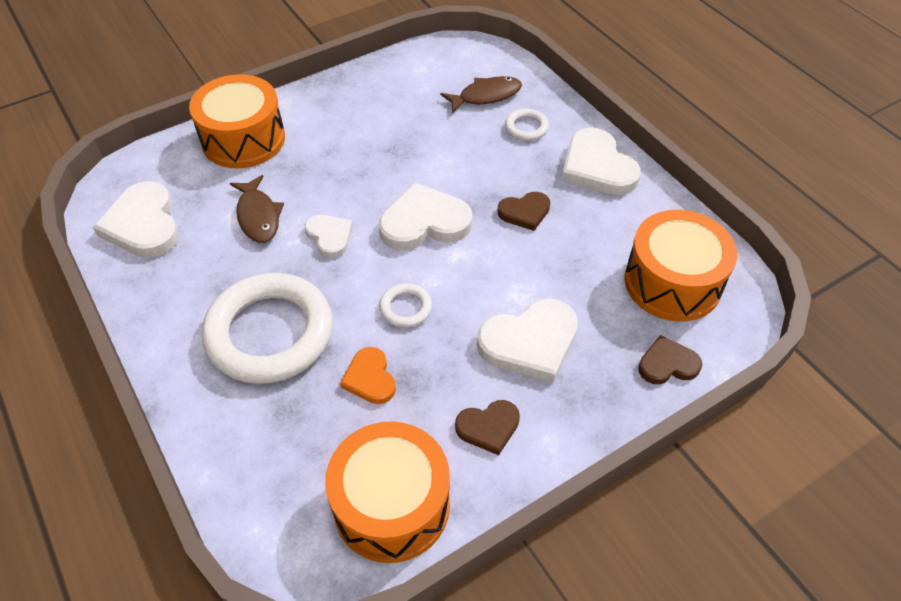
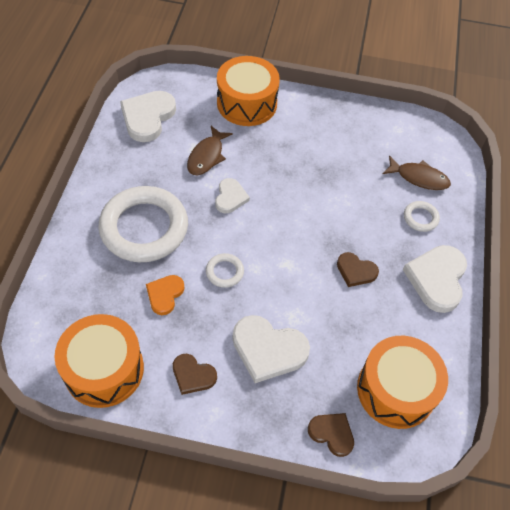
camera: 40 degrees right, 5 degrees up
white heart [379,183,472,250] -> none

